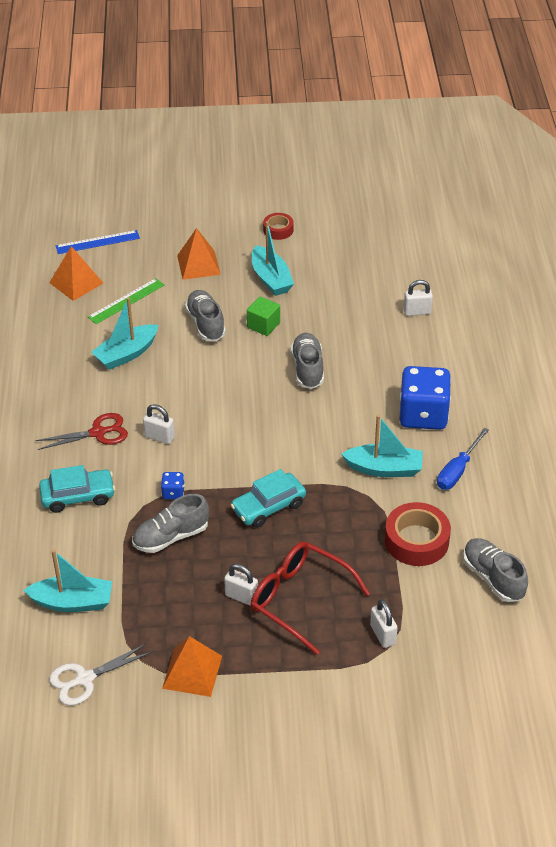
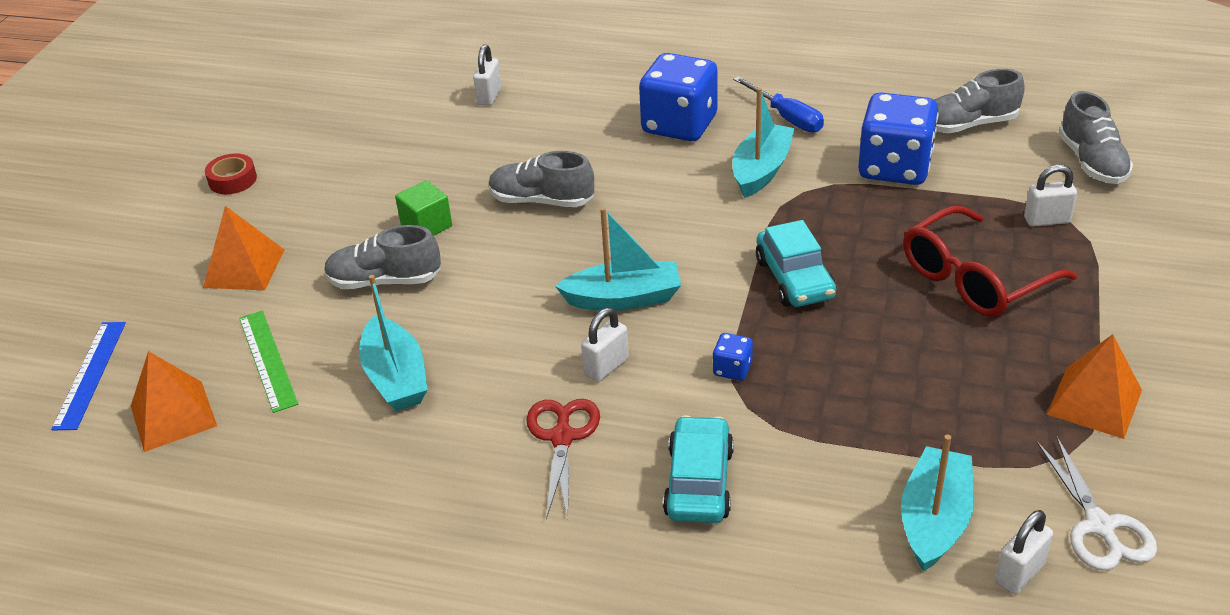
camera: 70 degrees left, 5 degrees down
grey shoe [132,494,209,553] -> grey shoe moved to [1059,91,1133,184]
white padlock [224,564,258,606] -> white padlock moved to [995,510,1053,594]
turquoise boat [252,221,294,296] -> turquoise boat moved to [555,207,681,311]
red tape [385,502,451,566] -> blue dice [858,93,939,185]

